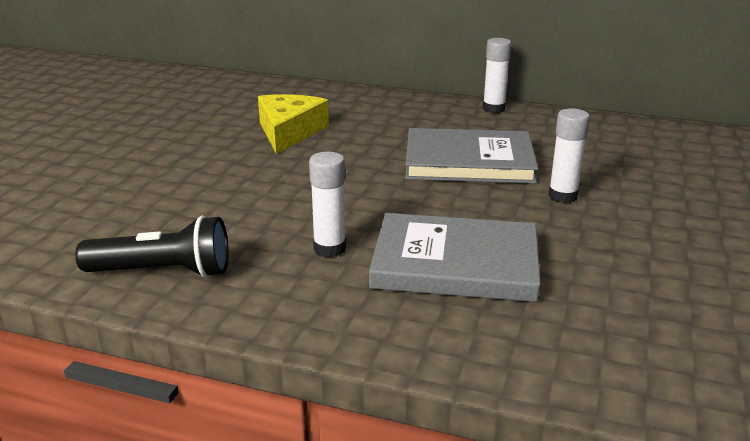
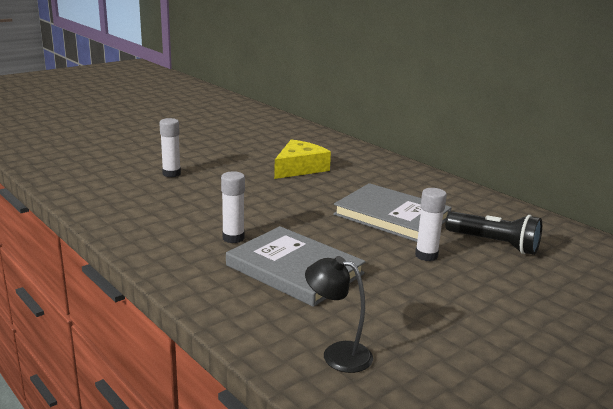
camera: 30 degrees right, 5 degrees down
black flashlight [75,216,229,278] -> black flashlight moved to [445,212,542,255]
white glue stick [483,38,511,113] -> white glue stick moved to [159,118,181,177]
none -> black lamp [305,256,373,373]

